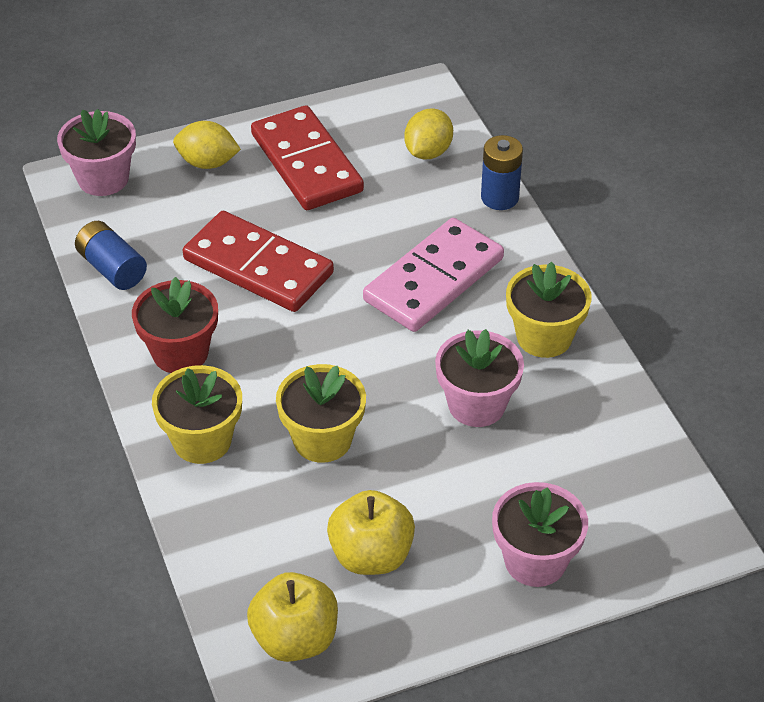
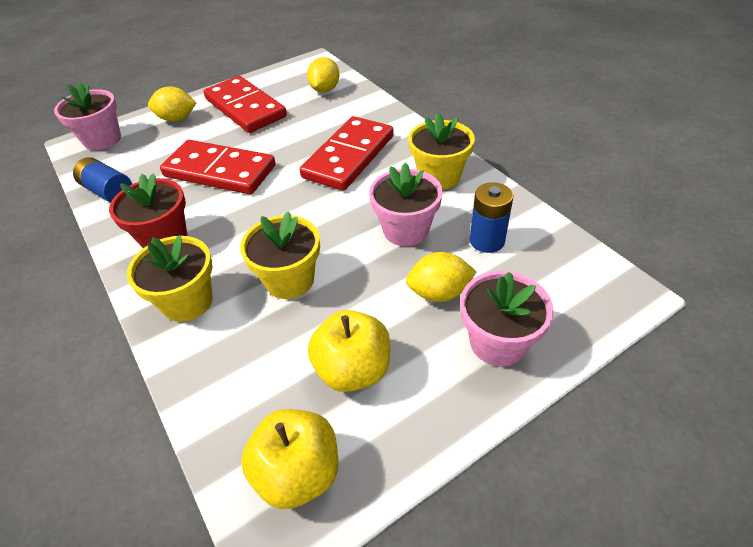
camera: 10 degrees left, 0 degrees up
pink domino [363,218,504,332] -> red domino [300,116,394,191]
blue battery [481,135,523,210] -> blue battery moved to [470,182,513,253]
none -> yellow lemon [406,252,477,302]

